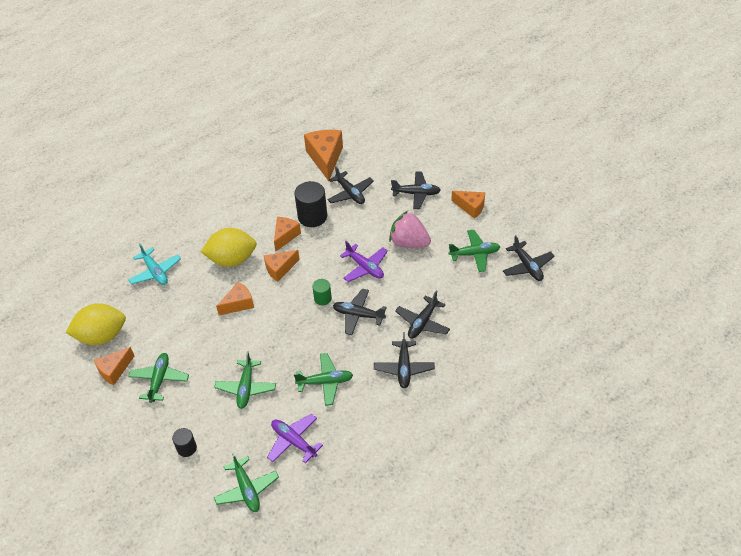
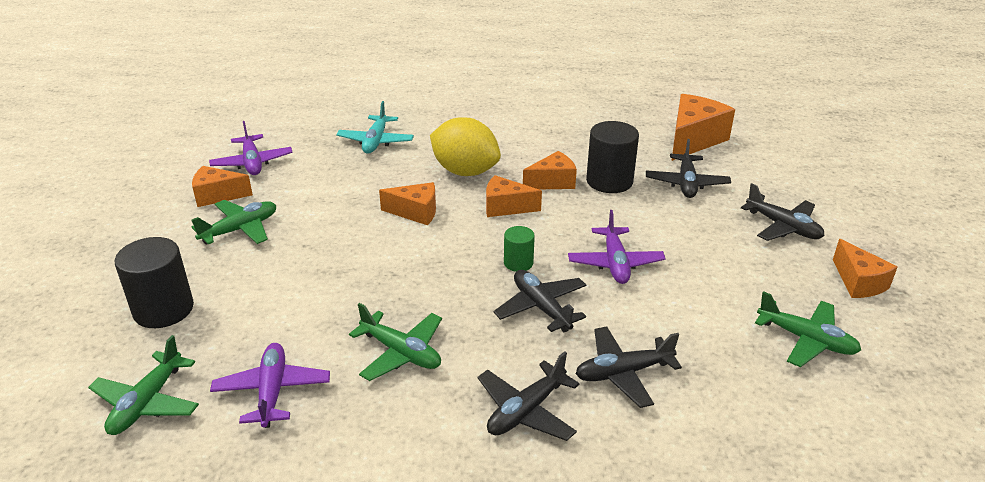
camera: 40 degrees right, 15 degrees down
yellow lemon [65,303,126,345] -> purple plane [209,121,293,175]
black cylinder [172,428,197,457] -> black cylinder [115,237,194,328], size x1.82
green plane [214,351,276,409] -> none
pink strawberry [389,211,431,248] -> none
black plane [503,235,555,281] -> none

